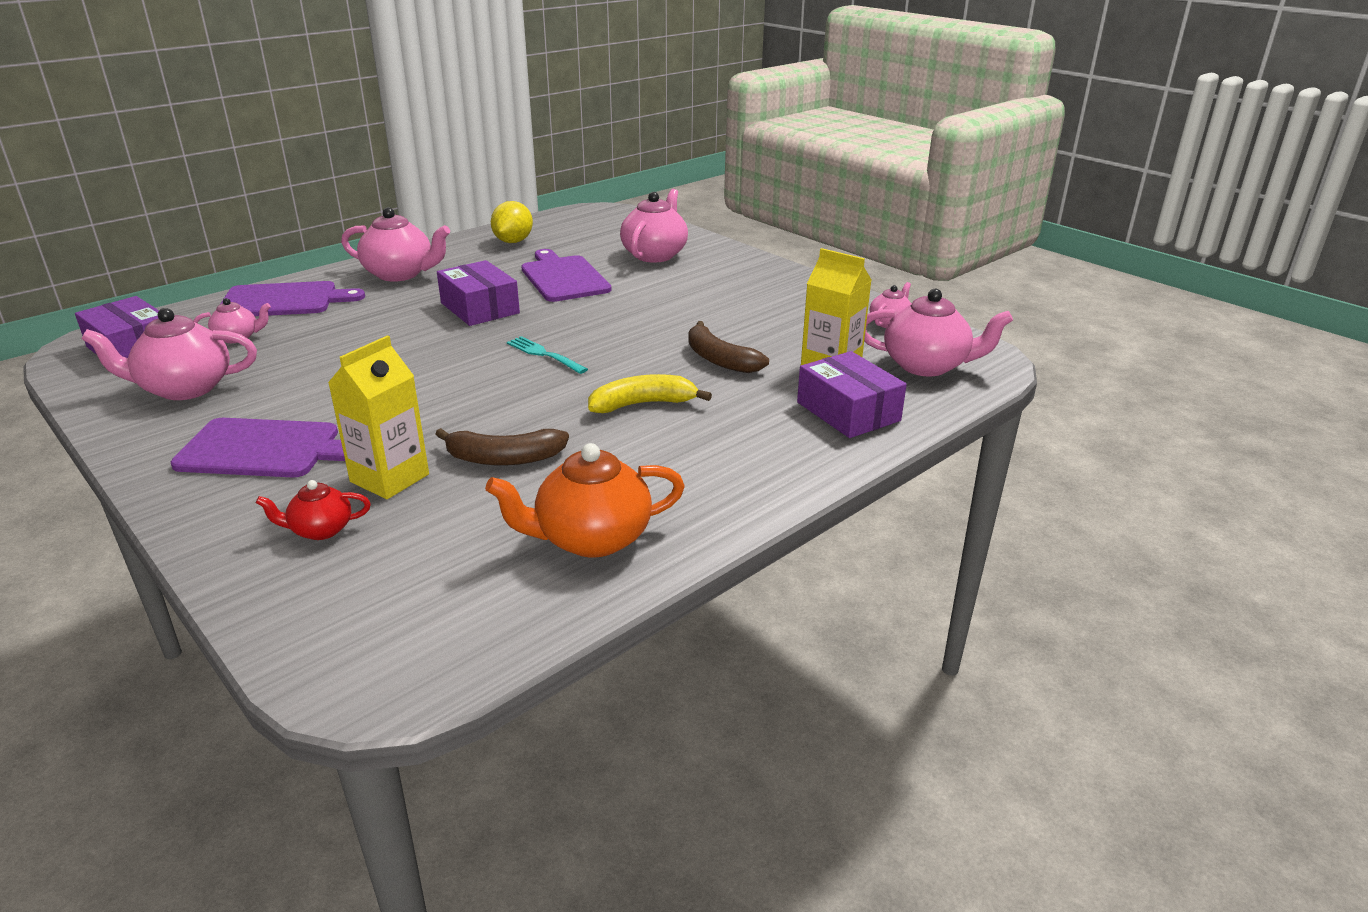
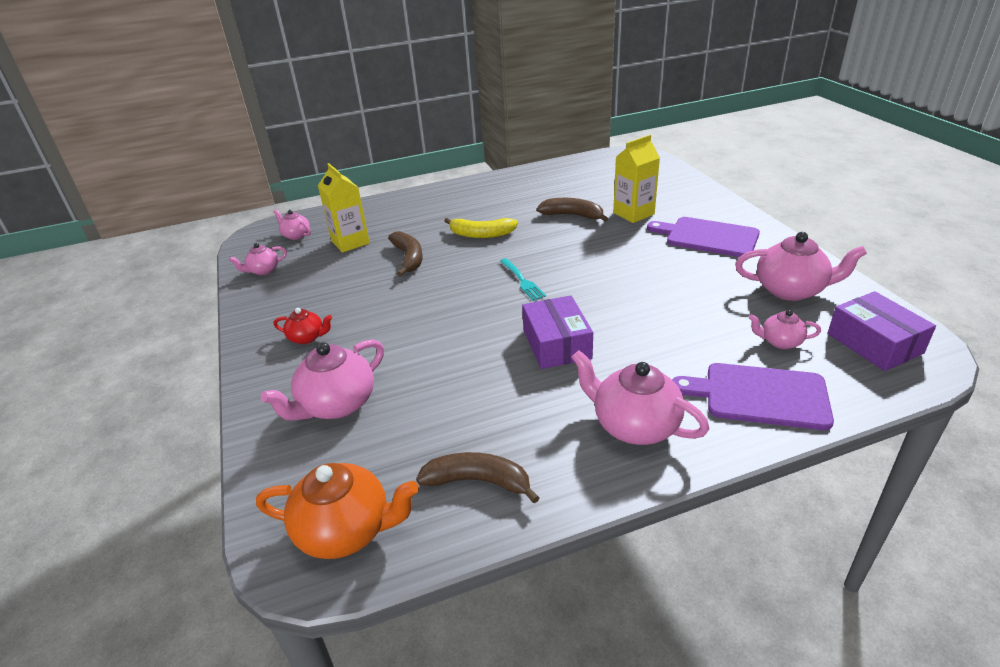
camera: 155 degrees left, 5 degrees up
red teapot [256,480,371,540] -> red teapot moved to [274,308,332,344]
orange teapot [485,443,685,558] -> orange teapot moved to [256,463,419,559]
yellow lemon [491,201,533,243] -> brown banana [416,452,540,503]
purple cutting board [521,249,611,302] -> none
purple box [797,351,907,438] -> none
pink teapot [864,289,1013,377] -> pink teapot [273,209,311,240], size x0.54

